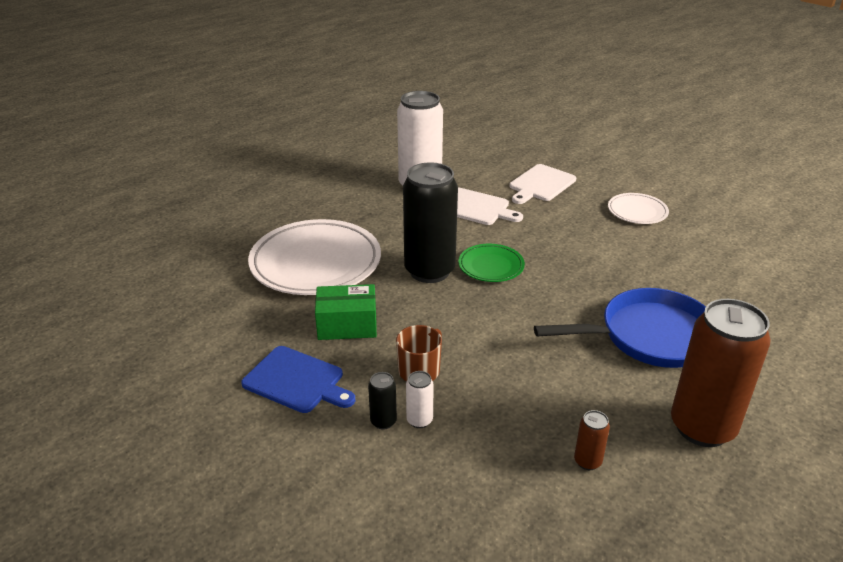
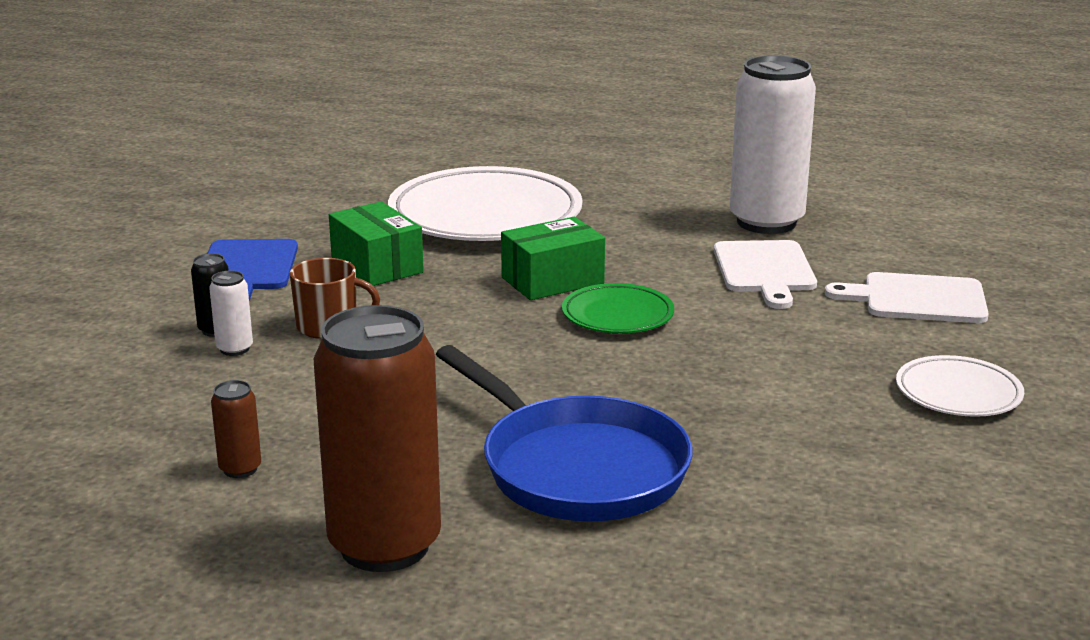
camera: 60 degrees right, 10 degrees down
black can [403,162,458,283] -> green box [501,217,605,300]

